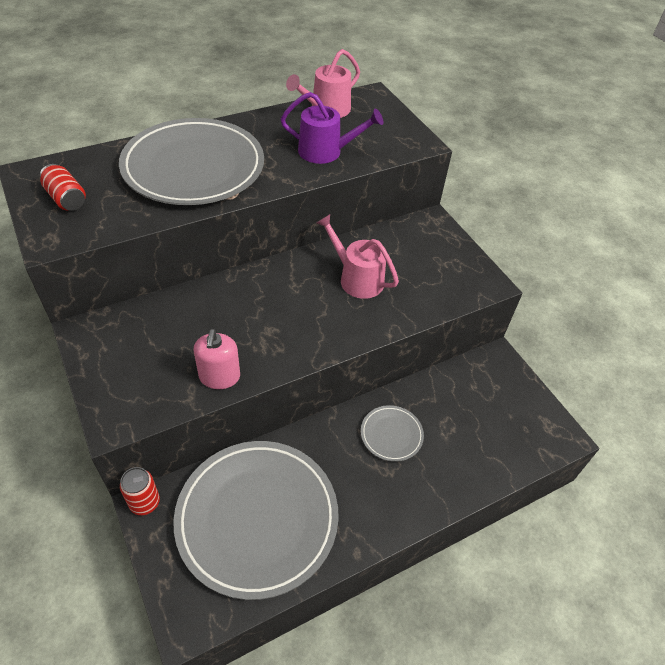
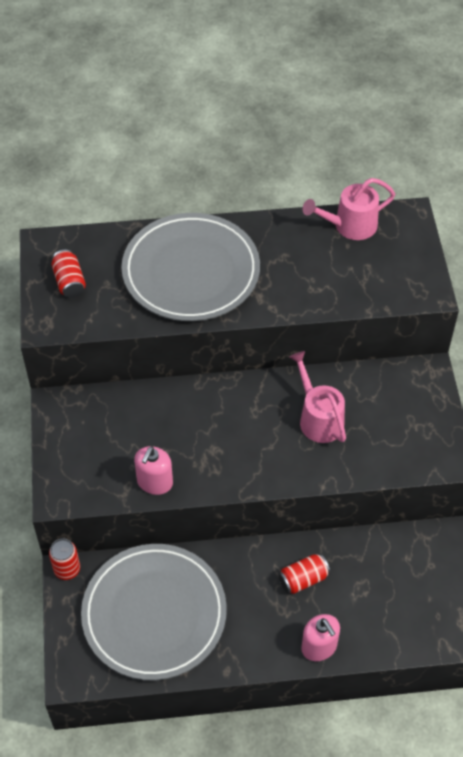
camera: 25 degrees right, 5 degrees up
purple watering can [281,92,383,164] -> none
grey plate [361,405,424,462] -> red can [278,554,330,594]
none -> pink soap dispenser [301,614,340,661]

